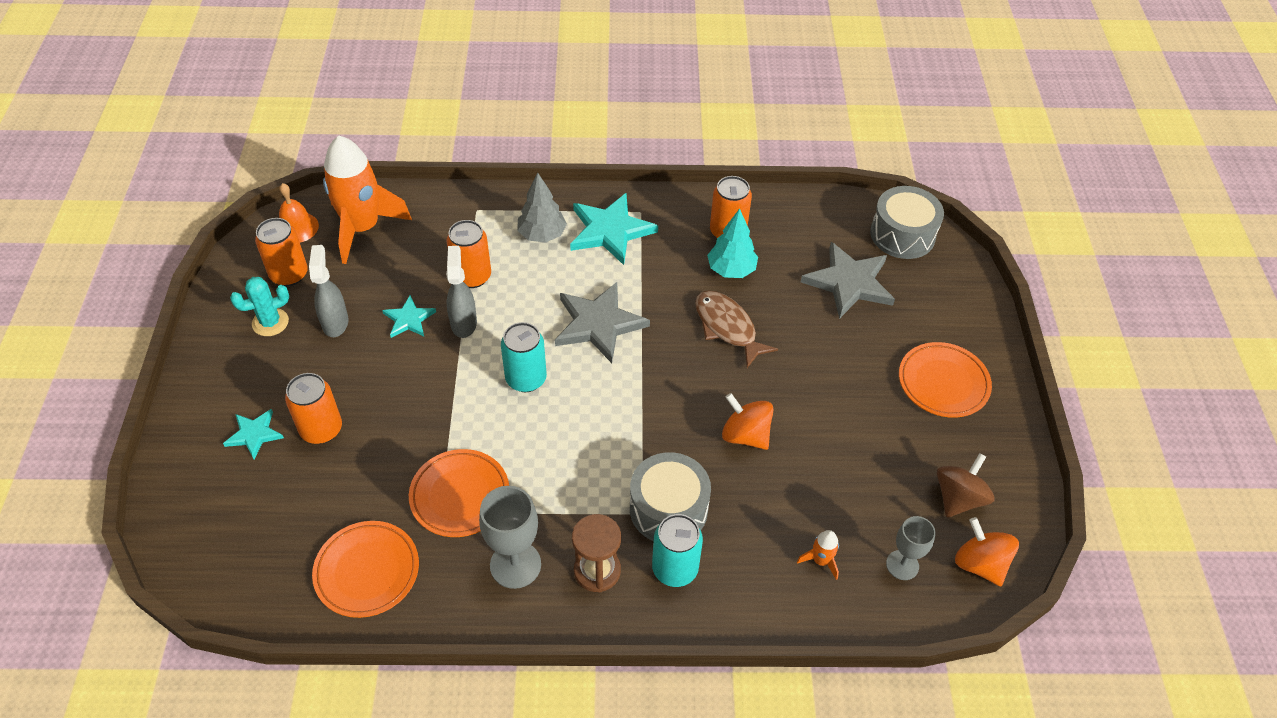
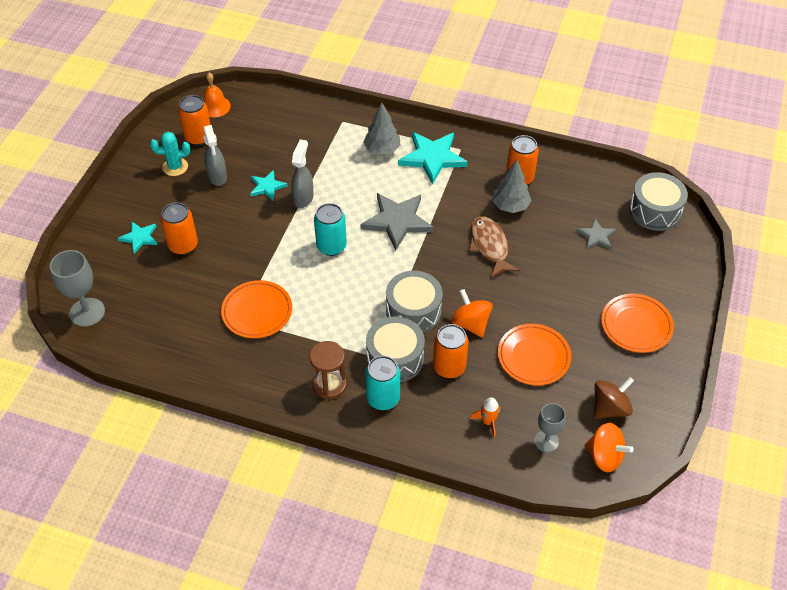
camera: 20 degrees right, 0 degrees up
grey spray bottle [309,245,348,337] -> grey spray bottle turned 150 degrees clockwise [203,125,227,186]
orange plate [312,521,419,618] -> orange plate moved to [498,324,571,385]
orange rocket [323,136,412,264] -> none
orange can [447,220,491,288] -> orange can moved to [433,324,469,378]
grey goblet [479,486,541,589] -> grey goblet moved to [50,250,105,327]
turquoise tree [707,208,758,278] -> grey tree [492,160,532,213]
grey star [801,242,895,319] -> grey star [576,219,617,250], size x0.55
orange spinning top [955,517,1019,586] -> orange spinning top turned 135 degrees clockwise [585,423,634,472]
none -> grey drum [386,271,443,333]

